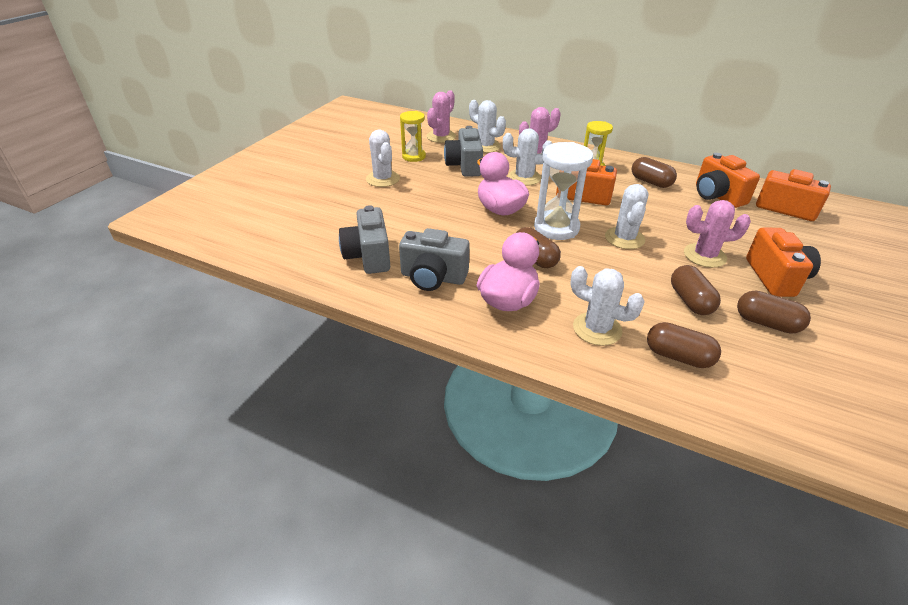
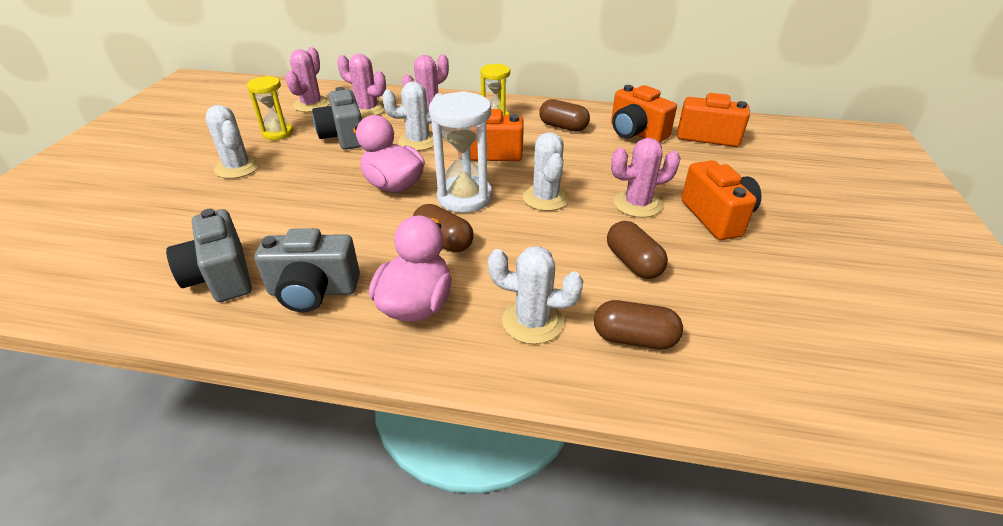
camera: 15 degrees left, 0 degrees up
white cactus [469,100,506,153] -> pink cactus [337,54,386,117]
brown capsule [737,291,811,334] -> none

